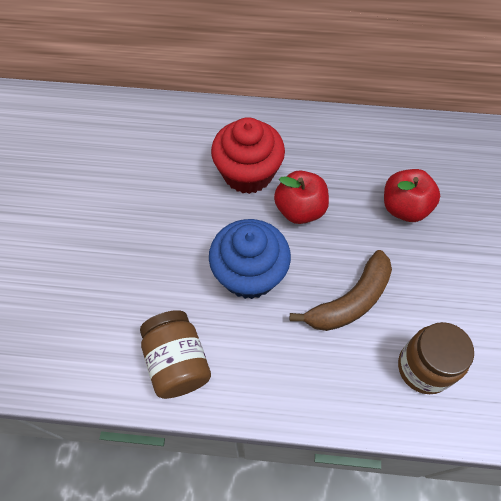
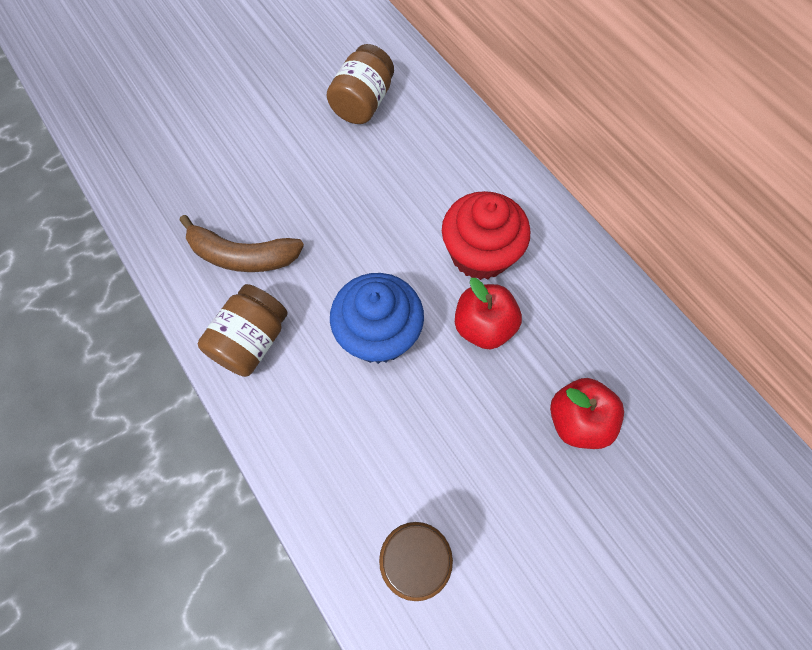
camera: 50 degrees right, 5 degrees up
brown banana [290,250,392,331] -> brown banana moved to [179,215,304,272]
none -> brown jar [327,44,394,124]

